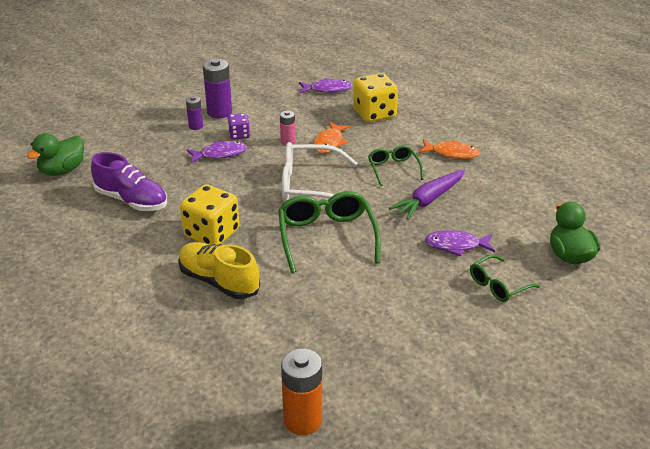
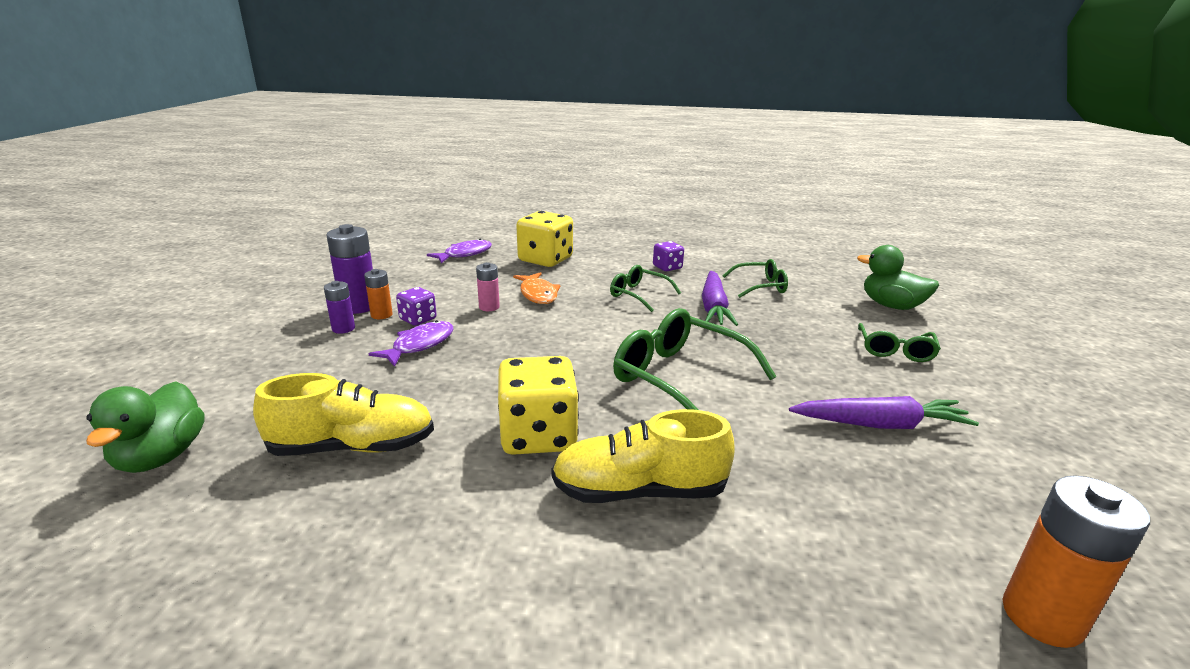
camera: 40 degrees left, 10 degrees down
purple shoe [91,152,167,211] -> yellow shoe [253,373,434,456]
white glasses [282,142,357,202] -> none
orange fish [419,139,480,159] -> purple dice [653,241,684,271]
purple fish [425,230,495,256] -> none
none -> orange battery [364,269,393,319]
none -> green glasses [722,259,788,298]
none -> purple carrot [789,396,979,429]

